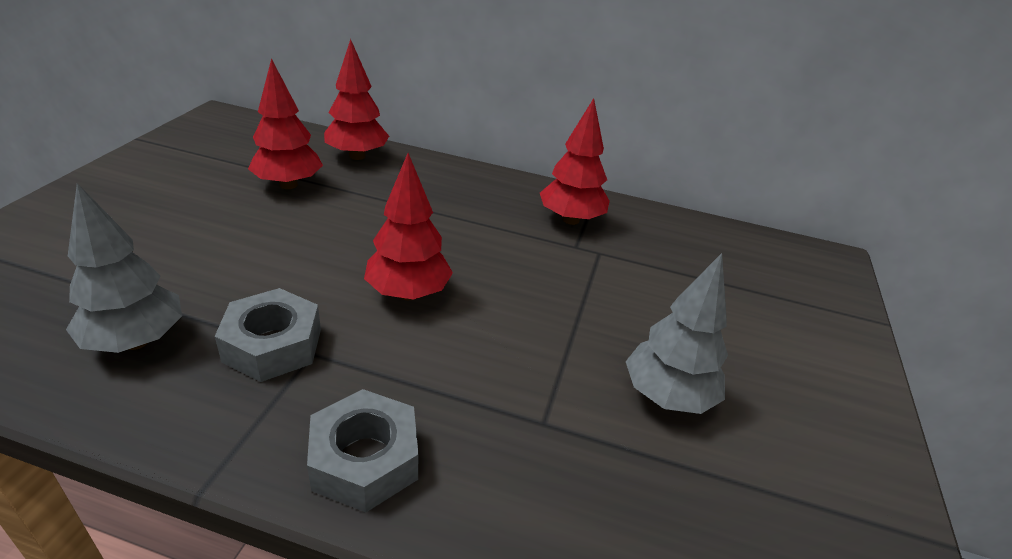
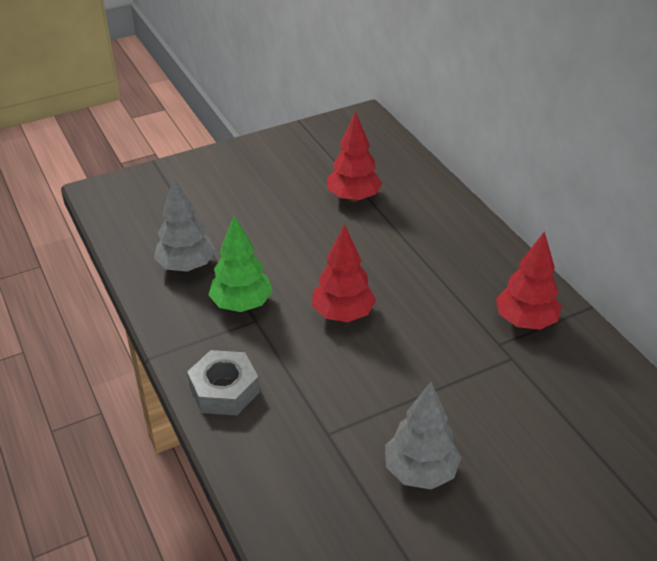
camera: 50 degrees right, 5 degrees up
grey nut [215,288,321,382] -> green tree [208,215,273,312]
red tree [324,39,389,160] -> none

